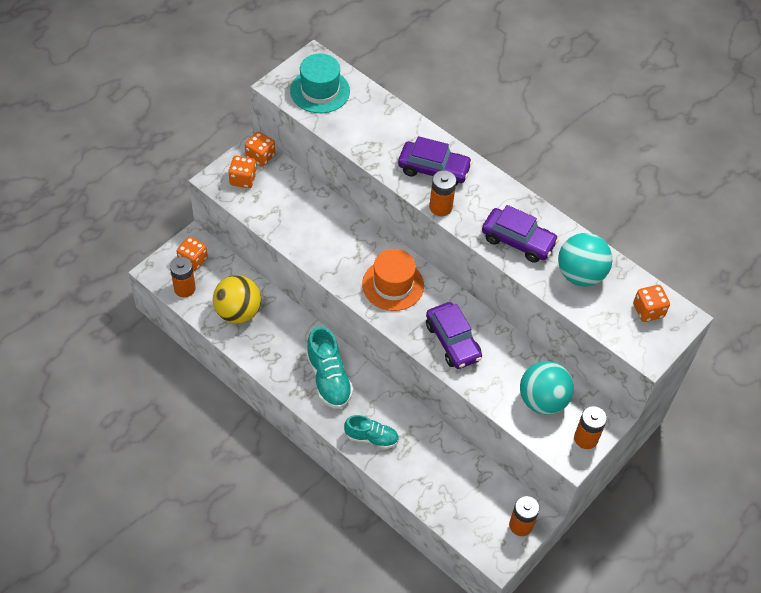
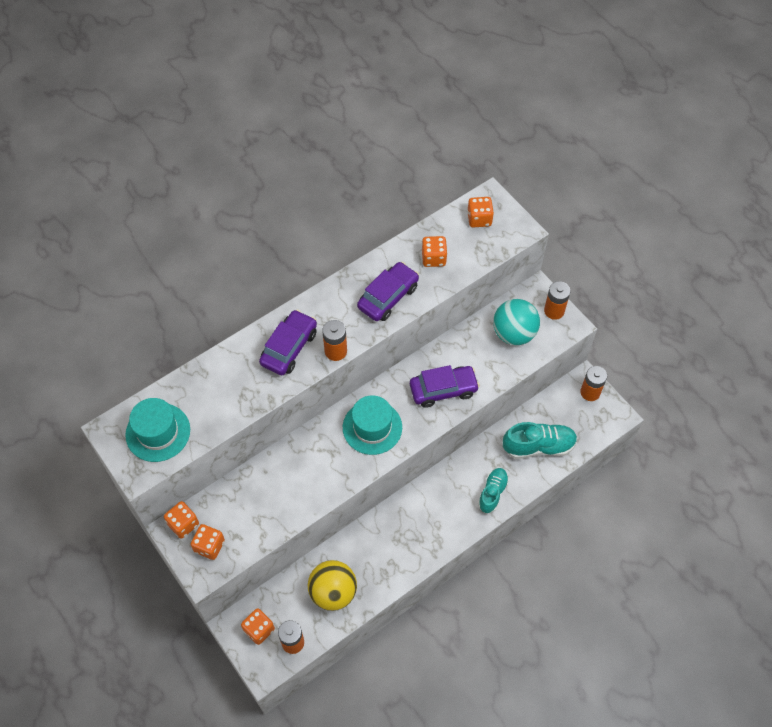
camera: 75 degrees left, 5 degrees up
turquoise shoe [306,326,353,409] -> turquoise shoe moved to [503,422,577,459]
orange hat [362,249,424,311] -> turquoise hat [343,395,402,455]
turquoise ball [558,233,612,286] -> orange dice [422,236,447,267]

